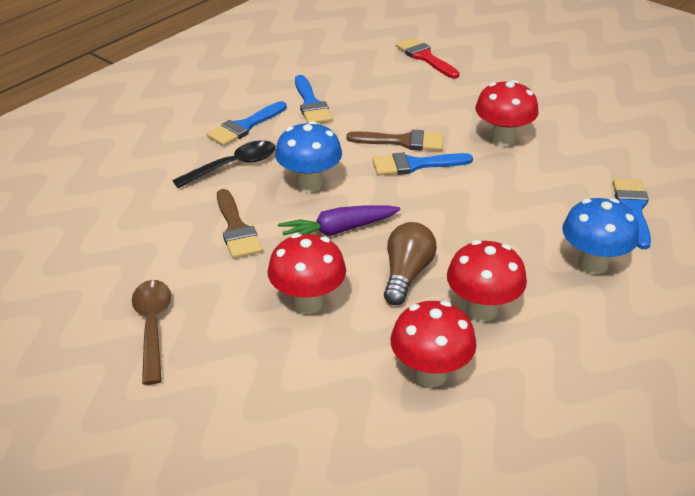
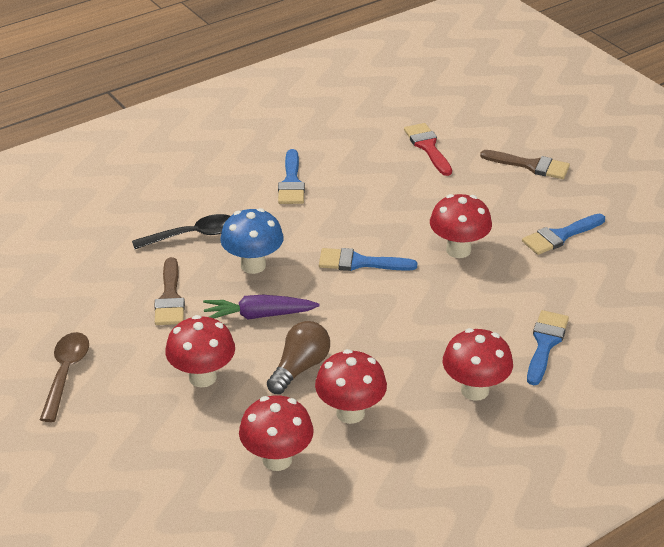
camera: 15 degrees right, 0 degrees up
blue brush [206,101,287,146] -> blue brush moved to [522,214,605,255]
brown brush [346,130,444,151] -> brown brush moved to [480,150,570,179]
blue mushroom [562,198,639,274] -> red mushroom [443,328,513,401]

